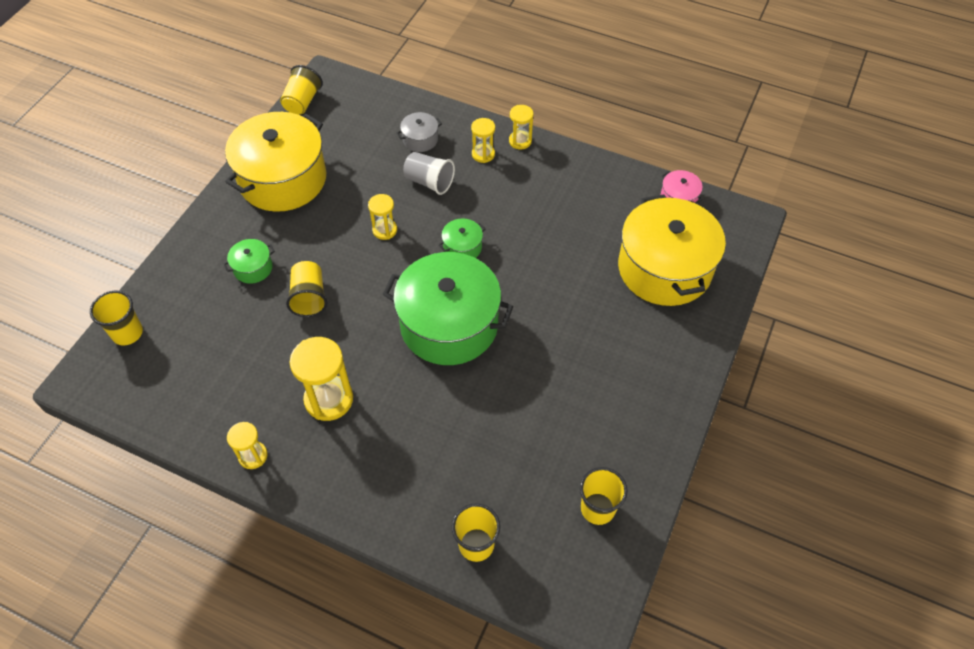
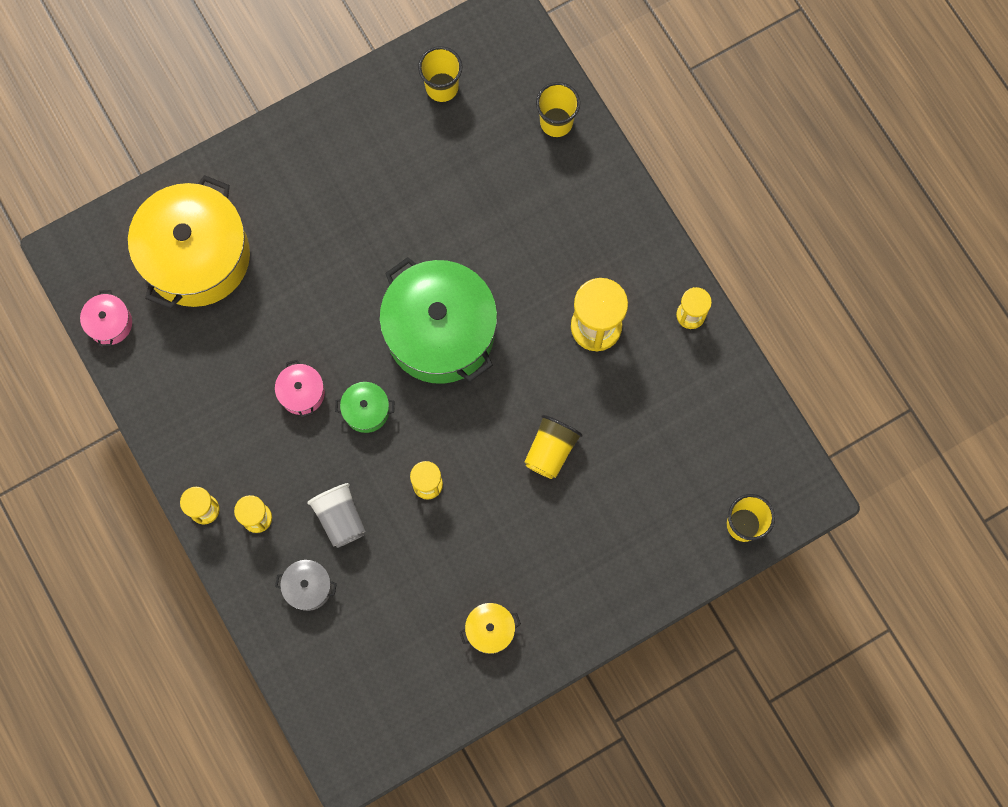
camera: 145 degrees left, 20 degrees up
green pot [224,239,275,284] -> none
yellow pot [225,112,326,212] -> yellow pot [460,603,521,654], size x0.42
yellow cup [280,65,323,115] -> none
none -> pink pot [275,360,325,418]

